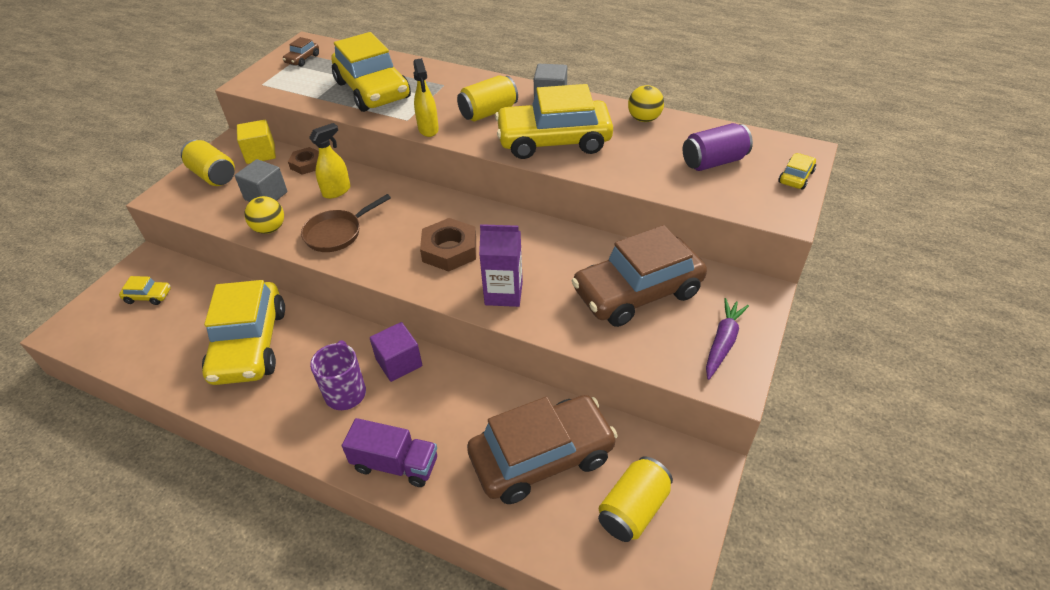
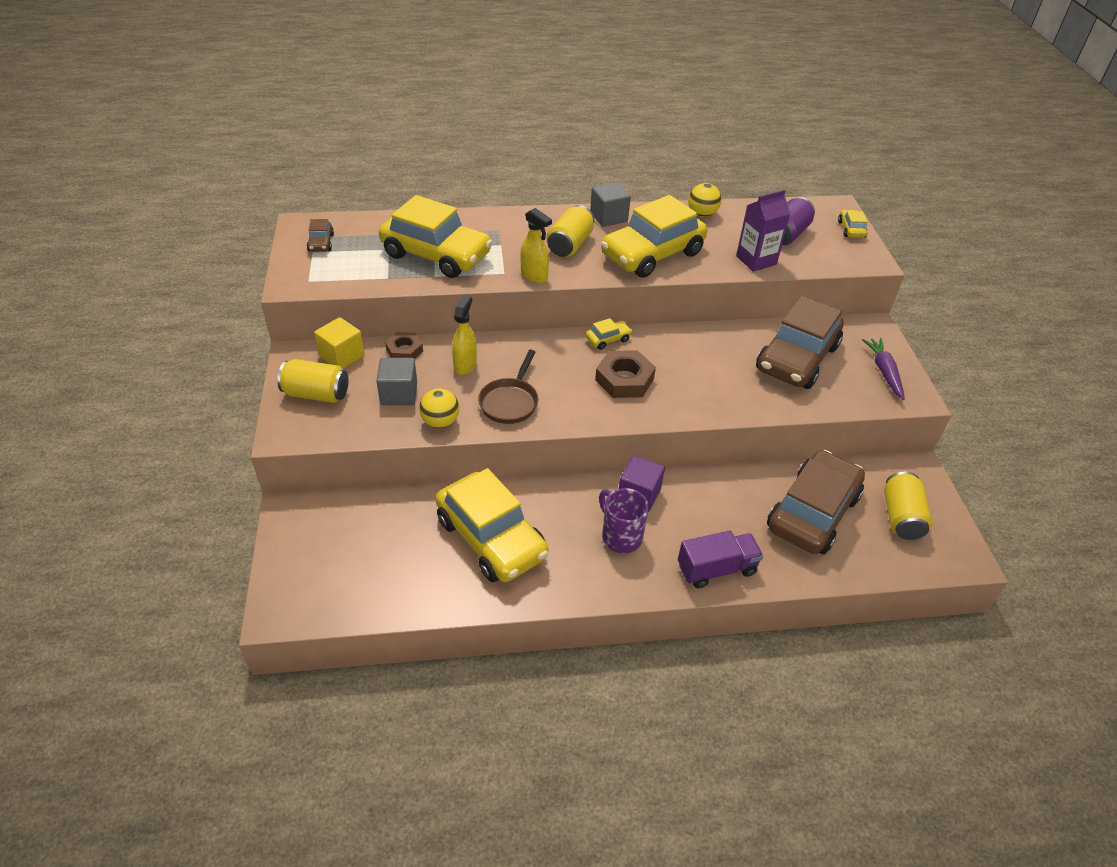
camera: 35 degrees left, 0 degrees up
yellow car [119,276,171,305] -> yellow car moved to [586,318,632,350]
purple carton [479,224,523,307] -> purple carton moved to [736,190,790,272]

